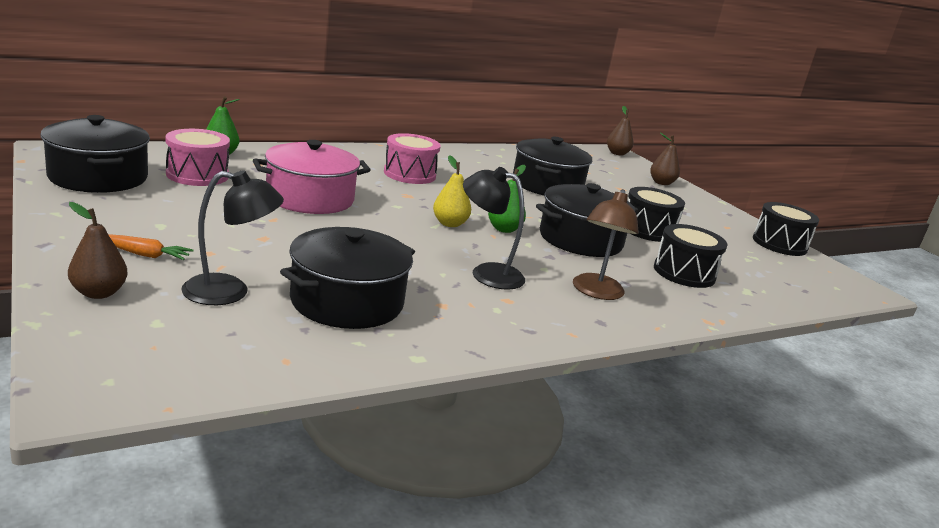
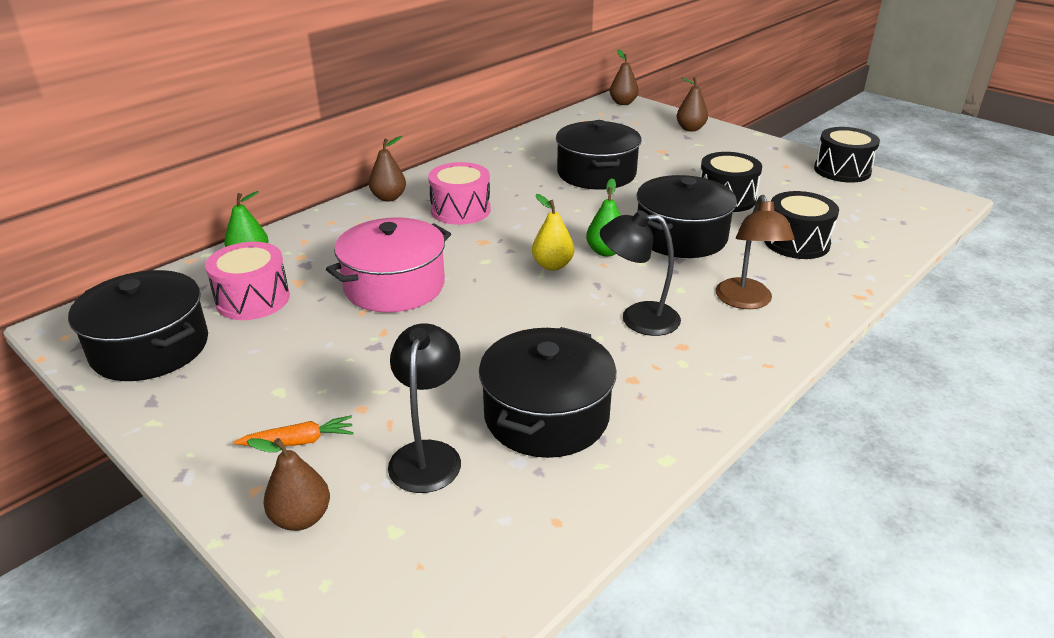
camera: 15 degrees left, 10 degrees up
black lamp [181,170,284,305] -> black lamp turned 60 degrees counterclockwise [388,323,461,493]
none -> brown pear [369,136,406,202]

